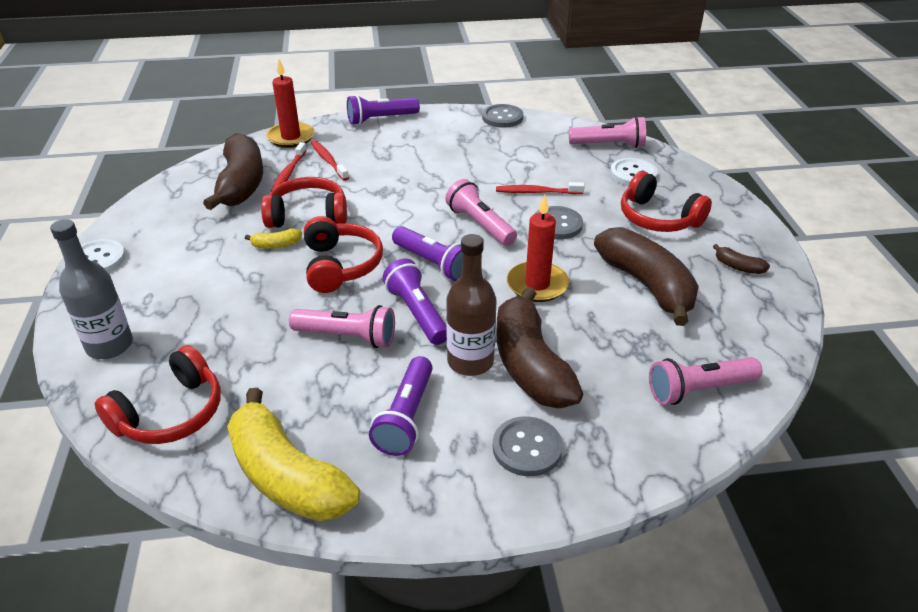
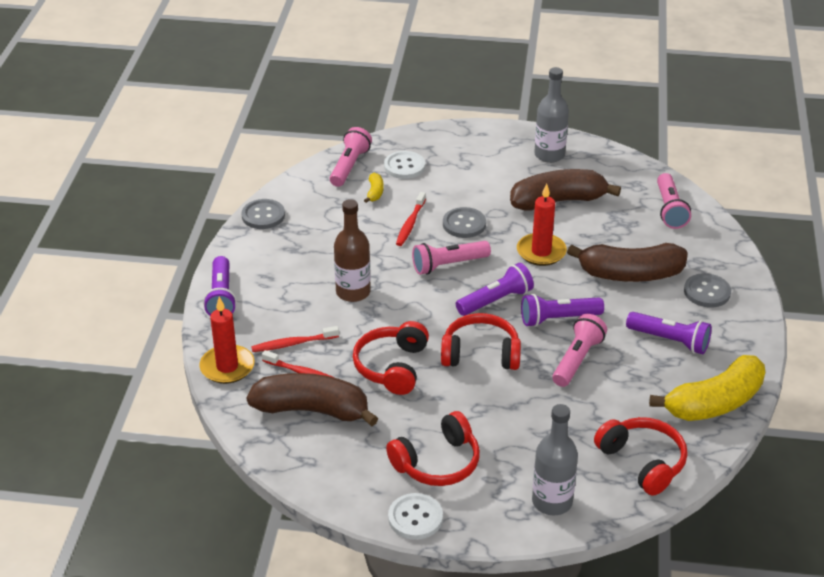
camera: 75 degrees left, 0 degrees up
yellow banana [245,228,302,249] -> yellow banana moved to [364,173,384,203]
brown bottle [446,234,497,376] -> brown bottle moved to [334,199,371,302]
red headphones [621,171,712,232] -> red headphones moved to [386,411,480,486]
brown banana [713,244,770,274] -> grey bottle [534,67,569,163]

